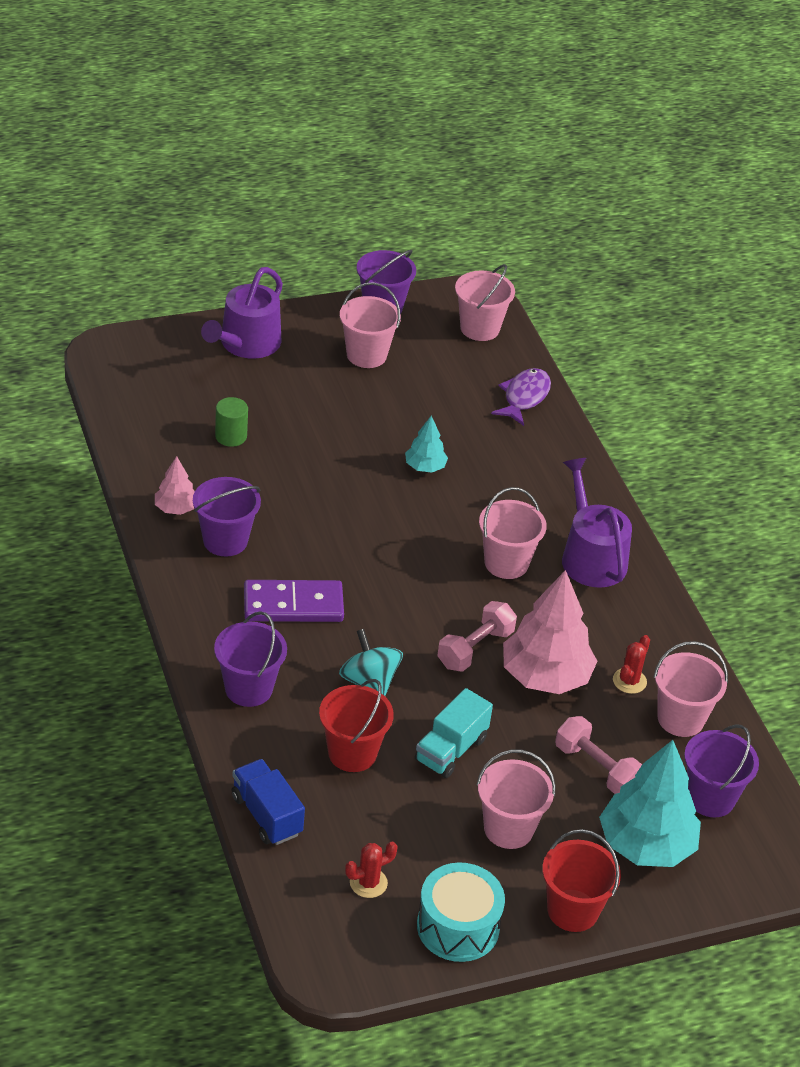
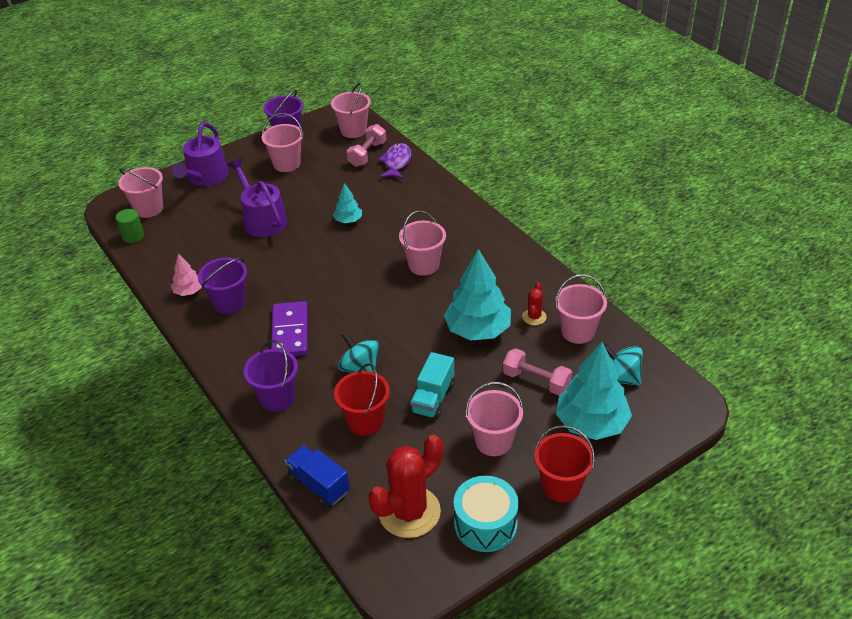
camera: 10 degrees left, 0 degrees up
green cylinder [215,397,248,447] -> green cylinder moved to [116,209,144,243]
purple domino [244,580,344,622] -> purple domino turned 75 degrees counterclockwise [271,301,308,356]
red cactus [345,842,398,898] -> red cactus [368,435,443,538], size x2.15
pink dumbbell [437,601,517,672] -> pink dumbbell moved to [347,124,386,167]
pink tree [503,570,597,694] -> turquoise tree [444,249,511,341]
purple watering can [562,458,632,588] -> purple watering can moved to [228,158,287,237]
purple bucket [684,724,759,817] -> turquoise spinning top [604,344,643,386]
none -> pink bucket [118,167,163,218]

